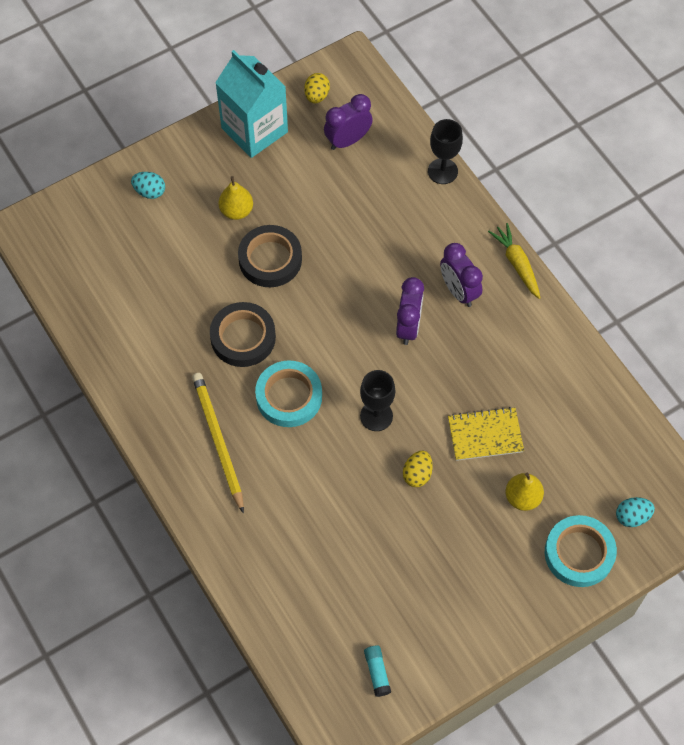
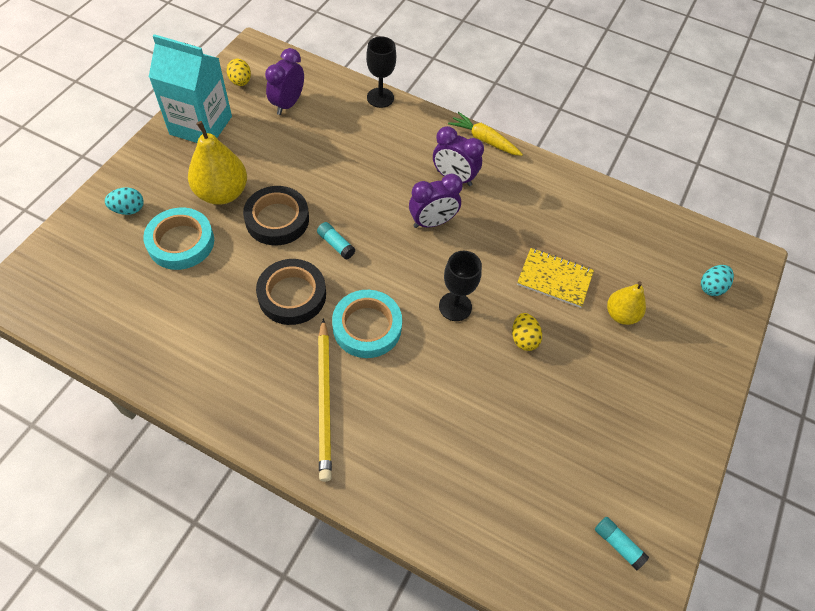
camera: 35 degrees left, 5 degrees down
yellow pencil [192,373,244,514] -> yellow pencil turned 135 degrees counterclockwise [318,318,332,482]
yellow pear [218,176,253,220] -> yellow pear [188,121,247,205], size x1.63
purple clock [396,277,424,345] -> purple clock turned 90 degrees clockwise [409,174,463,228]
yellow notebook [448,407,524,461] -> yellow notebook turned 60 degrees clockwise [517,248,594,308]
turquoise tape [545,515,617,587] -> turquoise tape moved to [143,208,214,270]
none -> turquoise glue stick [317,222,356,260]

